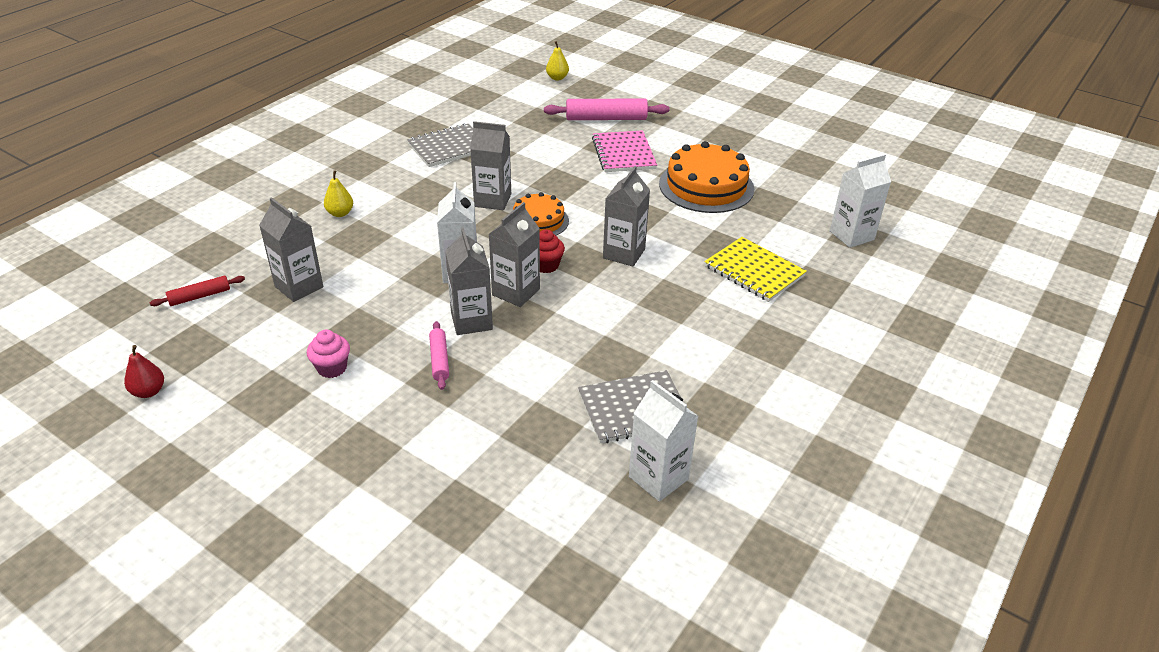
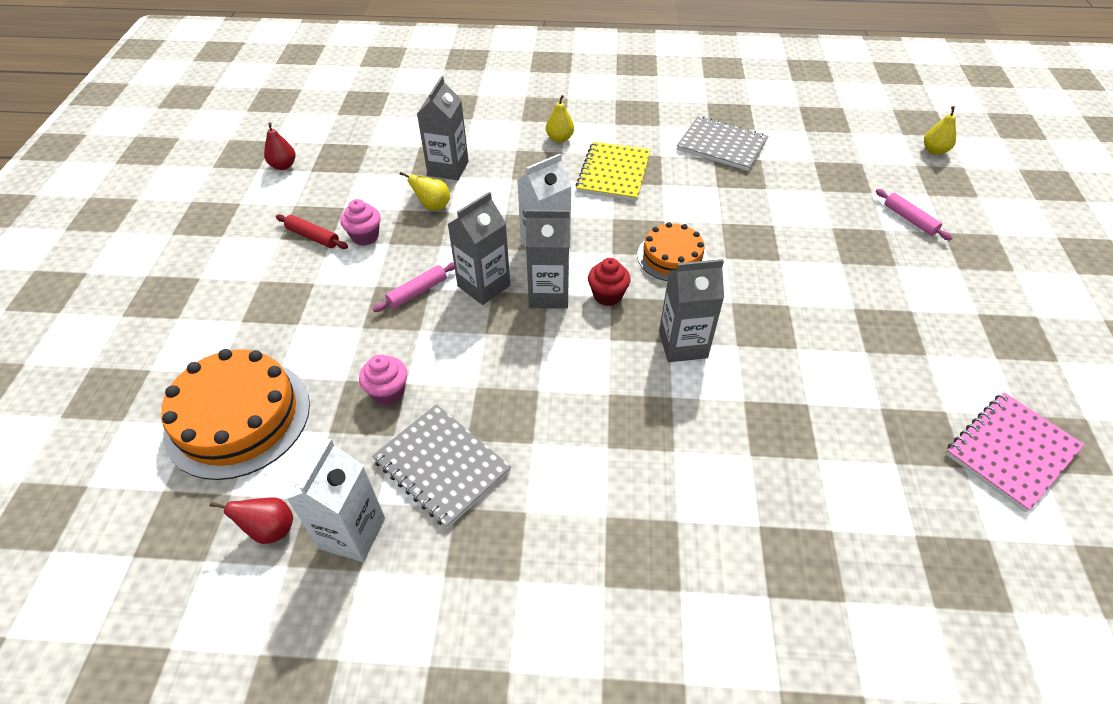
camera: 60 degrees right, 10 degrees up
red rolling pin [150,276,245,306] -> red rolling pin moved to [276,214,348,249]
grey carton [470,121,511,210] -> none
pink rolling pin [544,98,670,120] -> pink rolling pin [876,189,952,241], size x0.55
pink notebook [592,130,657,172] -> pink notebook moved to [946,392,1084,512]
orange cake [659,141,754,213] -> orange cake moved to [161,349,310,480]
yellow notebook [704,237,807,302] -> yellow notebook moved to [576,141,651,201]
white carton [830,154,891,248] -> none
none -> red pear [210,497,293,544]
none -> pink cupcake [359,354,407,405]
none -> yellow pear [399,172,450,210]

